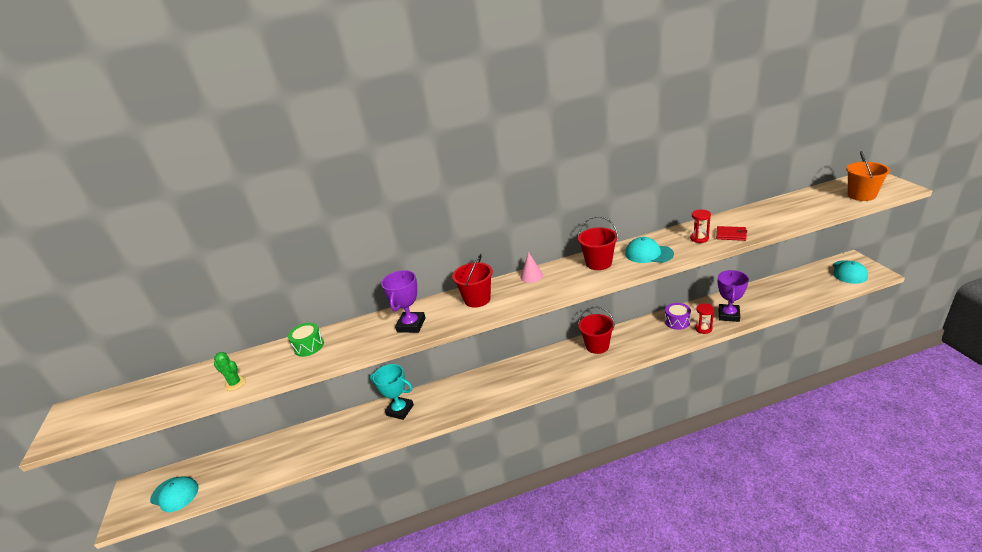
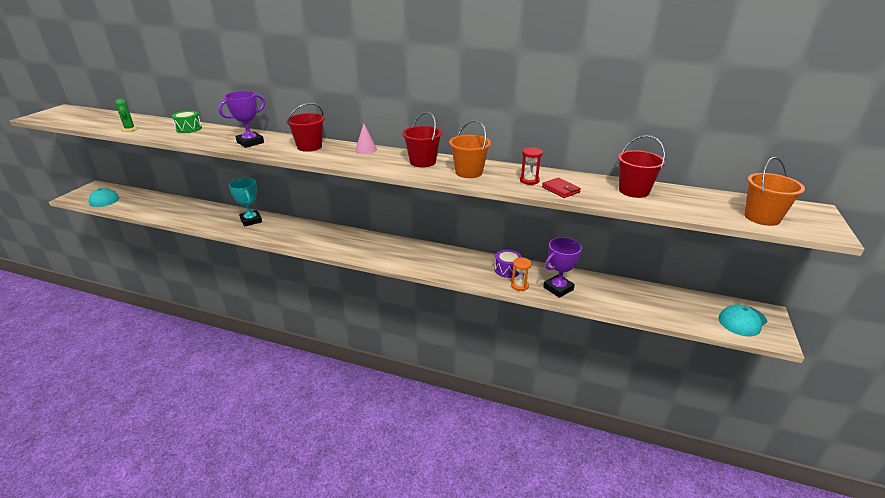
camera: 30 degrees right, 0 degrees up
red bucket [578,307,615,354] -> red bucket moved to [618,135,665,198]
turquoise cap [625,237,674,263] -> orange bucket [449,120,491,178]
red hourglass [695,303,714,334] -> orange hourglass [511,258,532,291]

